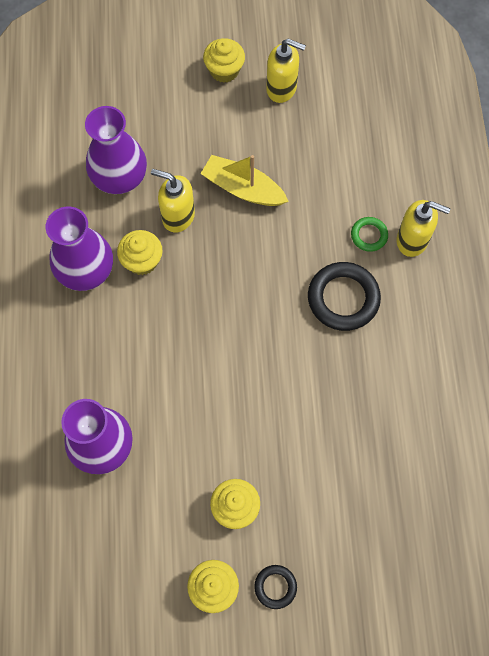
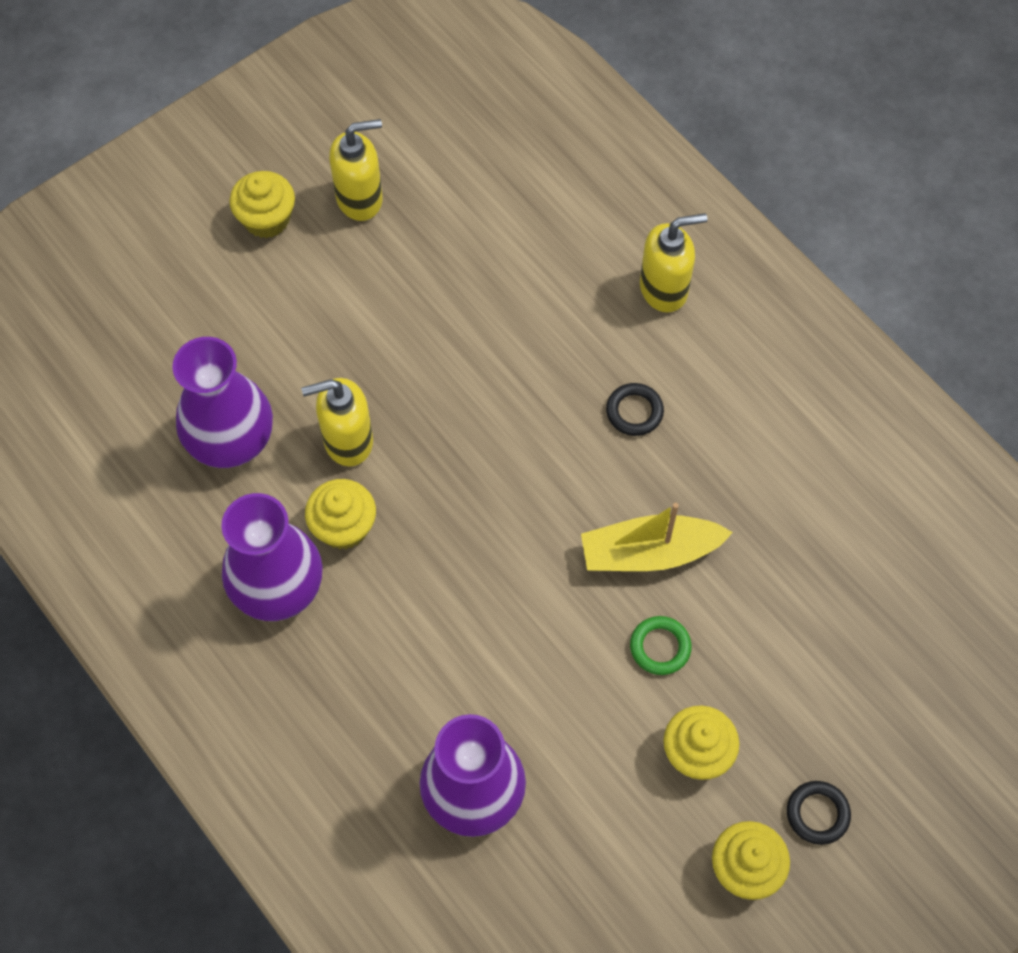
camera: 35 degrees left, 5 degrees down
yellow boat [201,155,289,206] -> yellow boat moved to [581,503,733,571]
black ring [308,262,381,331] -> black ring [606,383,664,436], size x0.53
green ring [351,217,388,252] -> green ring moved to [630,616,692,675]

